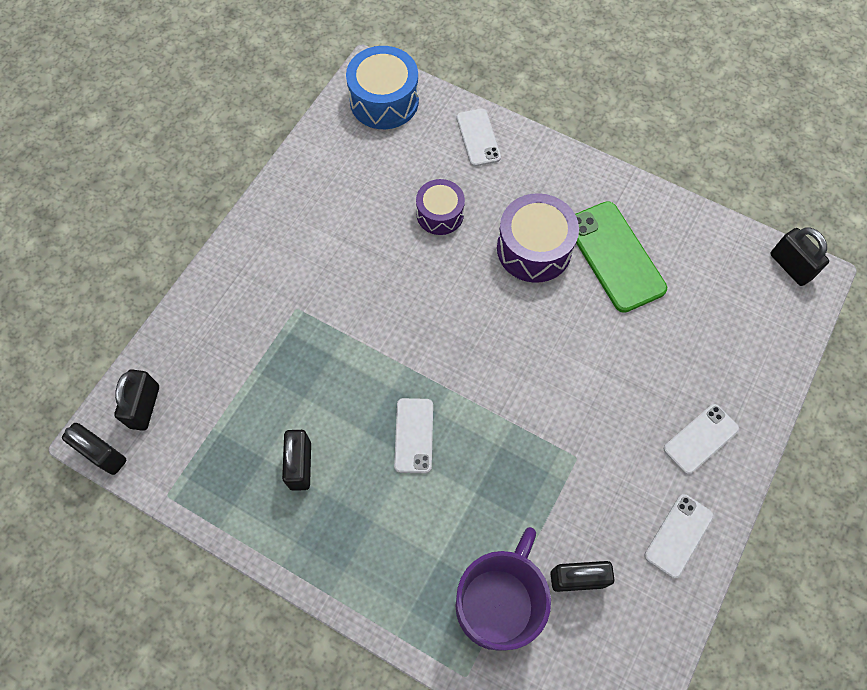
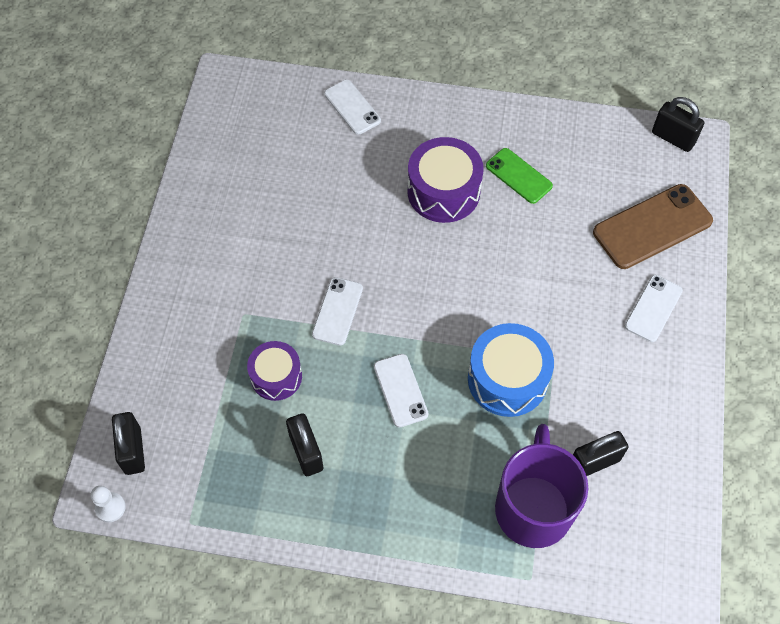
camera: 20 degrees left, 5 degrees down
black padlock [62,423,127,475] -> white pawn [91,486,126,522]
blue drum [346,46,419,129] -> blue drum moved to [468,323,554,417]
purple drum [416,179,465,235] -> purple drum moved to [247,341,302,401]
green phone [575,201,667,313] -> green phone [486,148,553,204], size x0.60
white phone [644,494,714,578] -> white phone moved to [312,277,363,346]
none -> brown phone [593,184,713,269]

